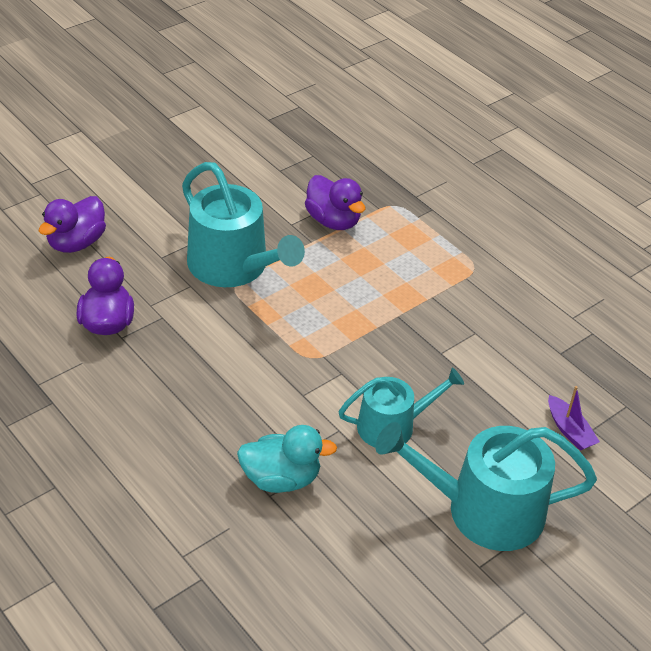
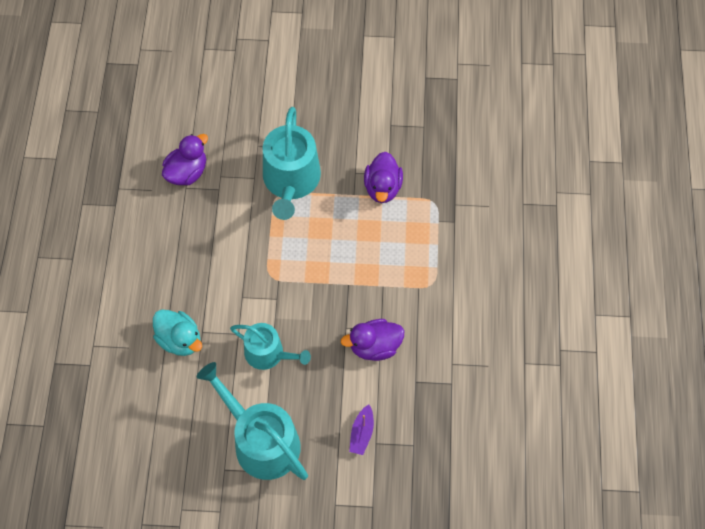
camera: 45 degrees right, 20 degrees up
purple duck [39,196,106,253] -> purple duck moved to [341,319,404,361]

